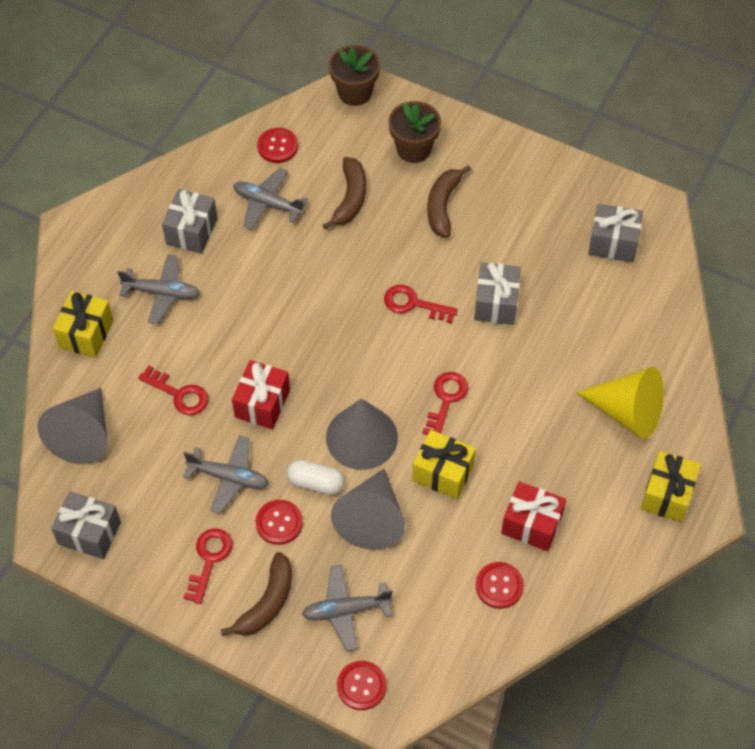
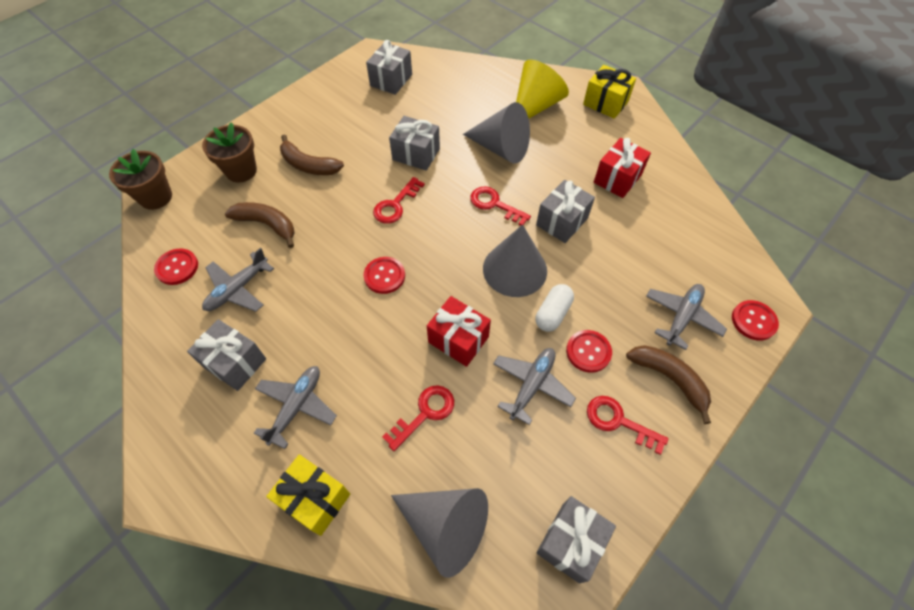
camera: 75 degrees left, 0 degrees up
grey plane [302,565,393,651] -> grey plane turned 150 degrees counterclockwise [646,284,727,350]
grey cone [331,469,405,550] -> grey cone moved to [463,102,530,164]
yellow gift [412,430,476,499] -> grey gift [536,180,595,243]
red button [476,562,524,609] -> red button moved to [364,257,405,294]

